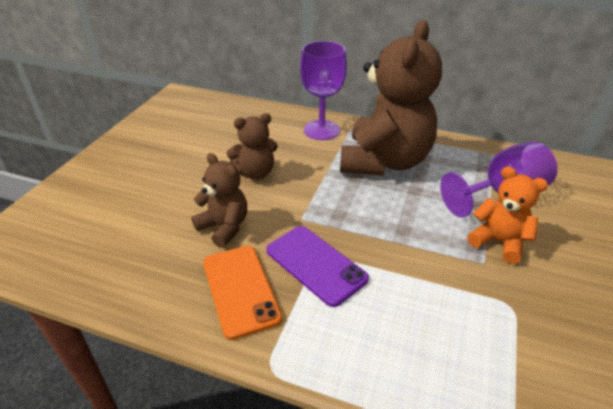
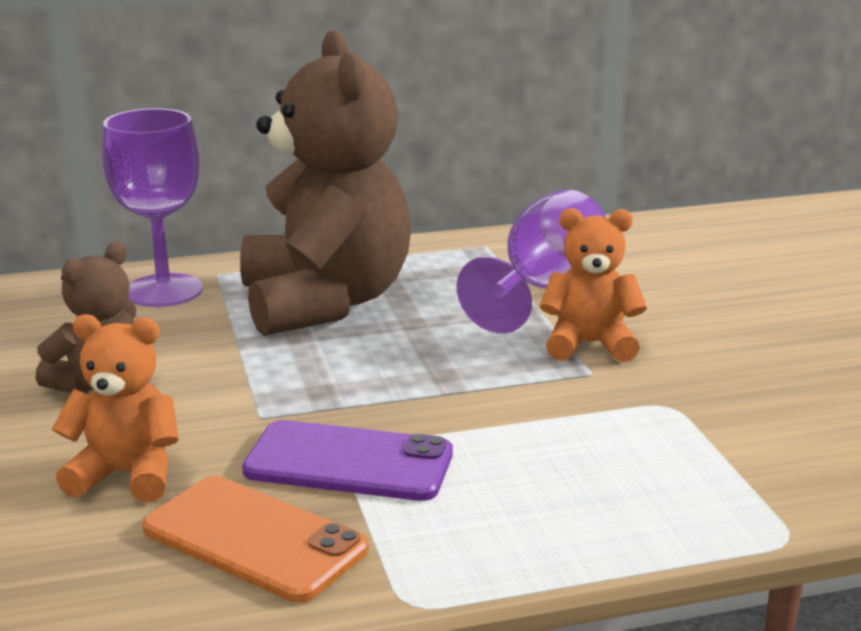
camera: 35 degrees left, 15 degrees down
brown teddy bear [191,153,247,248] -> orange teddy bear [52,314,179,502]

